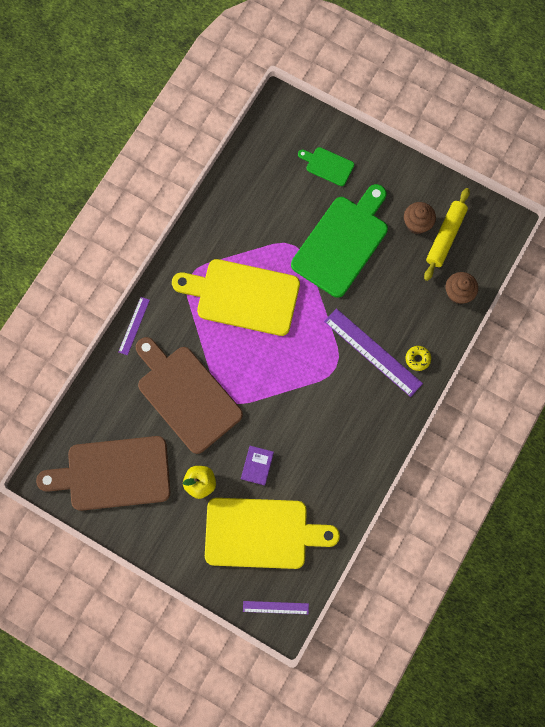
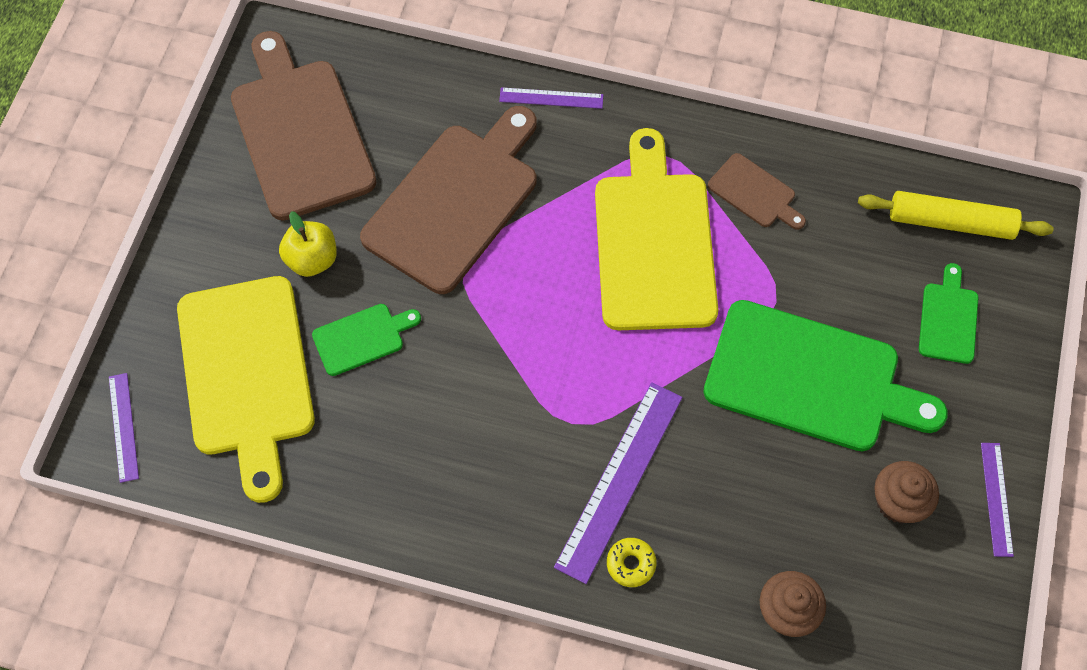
camera: 75 degrees right, 10 degrees down
purple book [241,446,274,485] -> green cutting board [312,304,421,376]
yellow rolling pin [424,188,470,281] -> yellow rolling pin moved to [858,191,1054,240]
none -> brown cutting board [708,153,806,230]
none -> purple ruler [981,443,1014,557]

